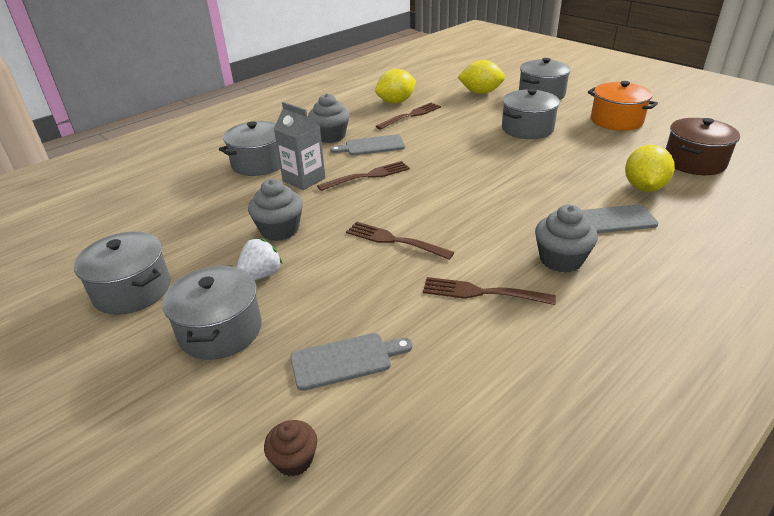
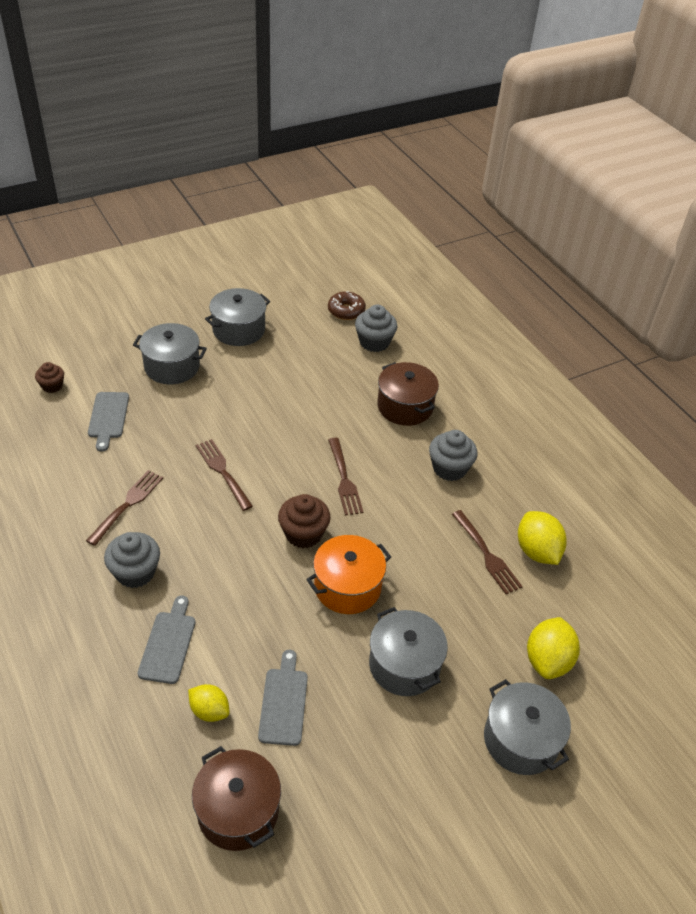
camera: 100 degrees right, 10 degrees up
grey pot [219,121,280,176] -> brown pot [377,362,439,426]
white strawberry [237,238,283,281] -> none
grey cupcake [248,179,303,241] -> grey cupcake moved to [355,305,398,352]
grey carton [274,102,326,190] -> none
grey cutting board [330,134,405,156] -> grey cutting board moved to [258,650,308,746]
brown fork [346,222,454,260] -> brown fork turned 75 degrees counterclockwise [196,439,253,511]
orange pot [588,81,658,131] -> orange pot moved to [306,535,391,614]
yellow lemon [625,145,675,192] -> yellow lemon [188,684,230,722], size x0.64
none -> brown cupcake [278,494,331,548]
none -> brown donut [328,291,366,320]

